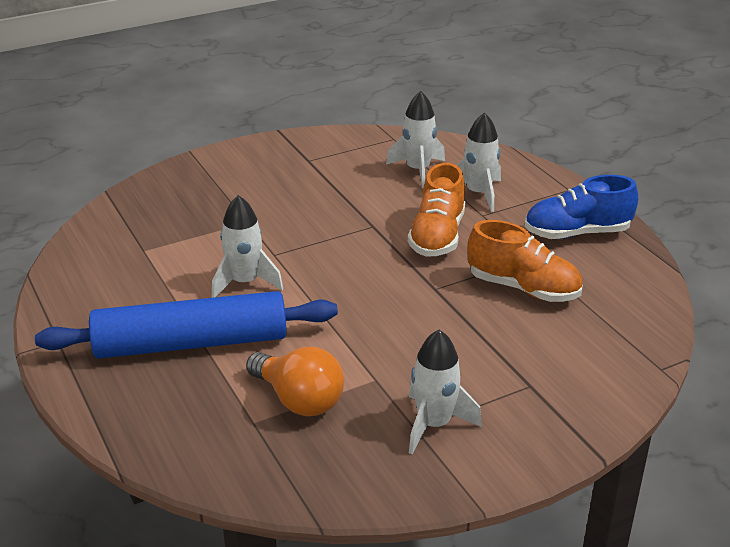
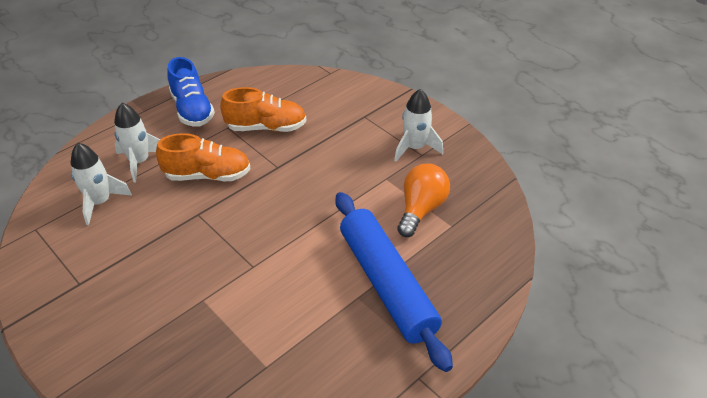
camera: 105 degrees left, 10 degrees up
white rocket [212,195,283,298] -> none
orange shoe [467,220,583,302] -> orange shoe turned 75 degrees clockwise [220,87,307,132]

